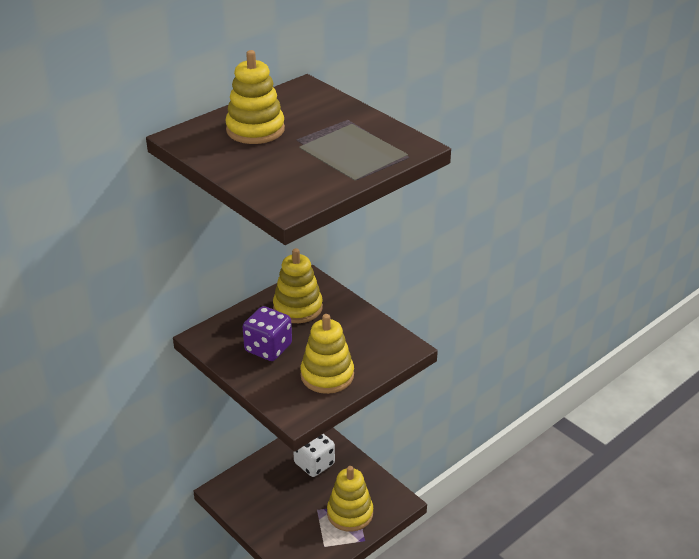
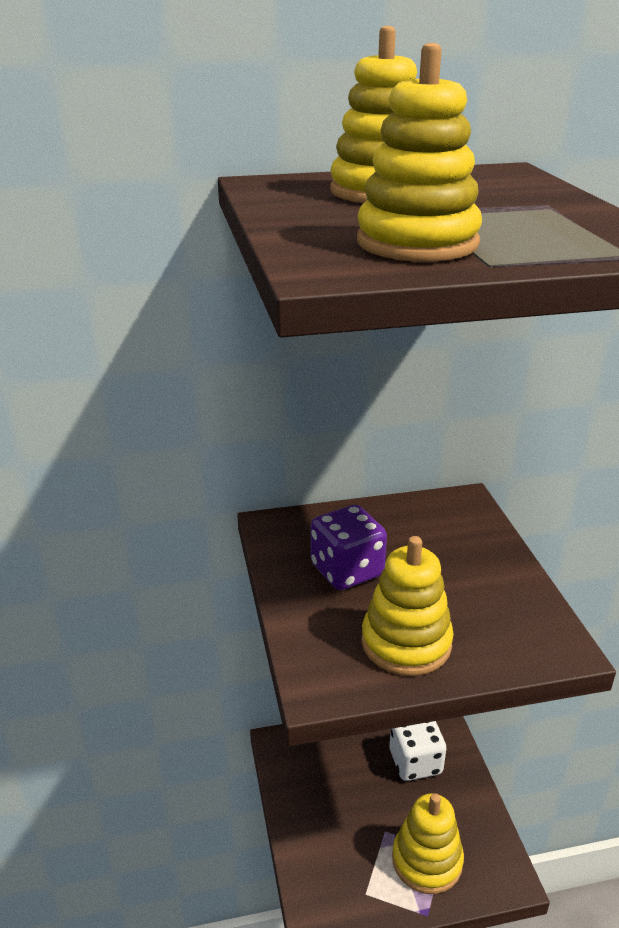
camera: 30 degrees right, 5 degrees down
yellow stacking toy [273,248,323,323] -> yellow stacking toy moved to [357,43,482,262]

